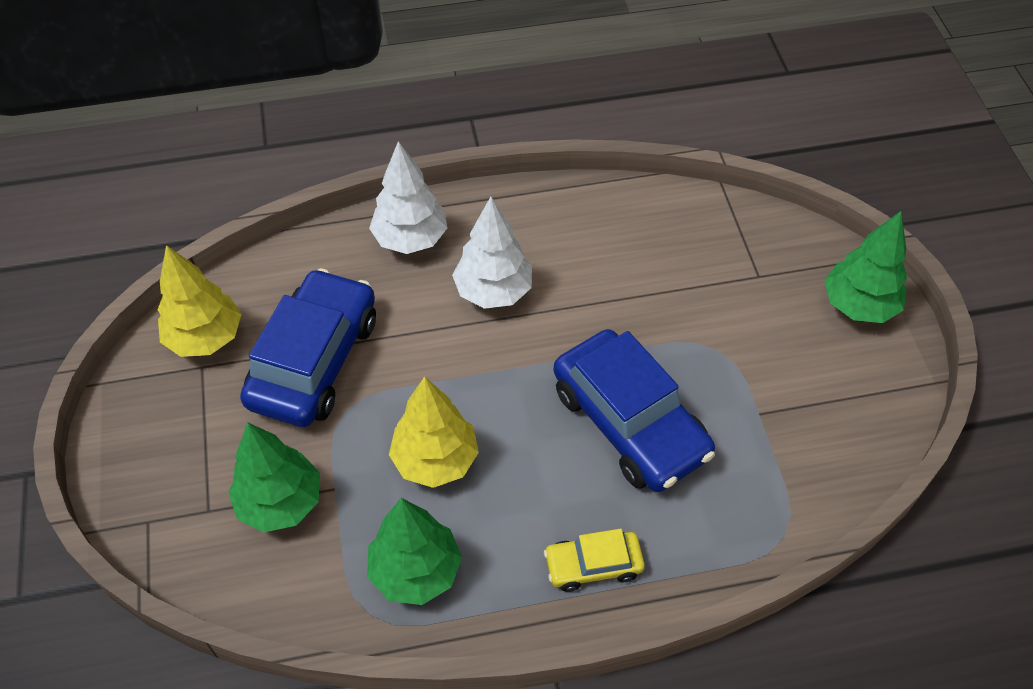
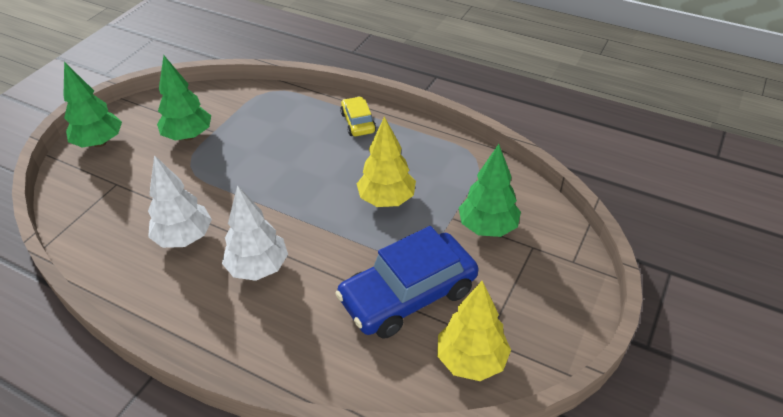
camera: 140 degrees left, 10 degrees down
green tree [367,498,462,605] -> green tree moved to [157,55,211,141]
white tree [369,141,447,254] -> white tree moved to [148,155,212,248]
yellow car [544,529,645,592] -> yellow car turned 135 degrees counterclockwise [340,96,376,136]
blue car [554,329,715,492] -> none

